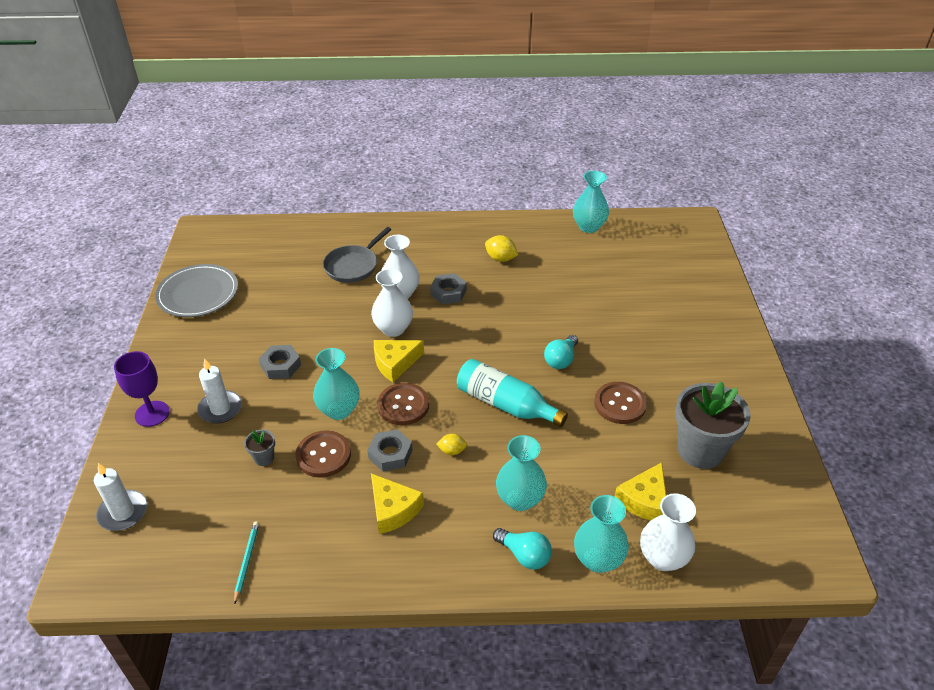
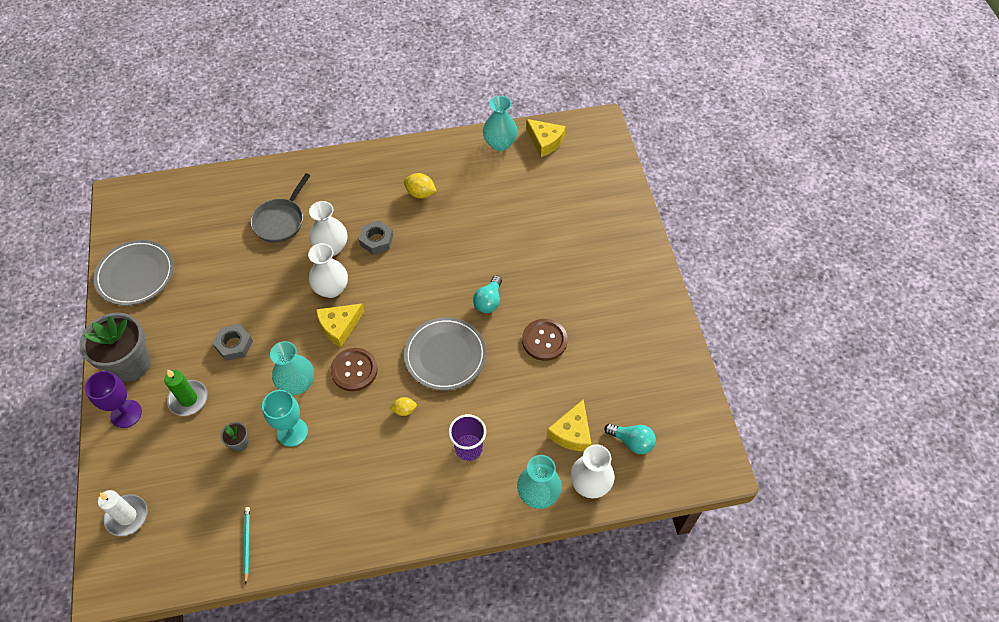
camera: 10 degrees left, 15 degrees up
white candle [197,358,242,424] -> green candle [164,369,208,416]
brown button [295,430,351,478] -> turquoise goblet [262,390,308,447]
grey nut [367,429,413,472] -> none
yellow cheese [371,473,424,534] -> yellow cheese moved to [526,119,566,157]
turquoise bottle [457,359,568,427] -> grey plate [404,317,486,391]
turquoise light bulb [493,528,552,570] -> turquoise light bulb moved to [604,423,656,454]
turquoise vase [496,435,547,511] -> purple cup [449,414,486,461]
grey flower pot [675,381,751,469] -> grey flower pot moved to [80,313,151,382]

